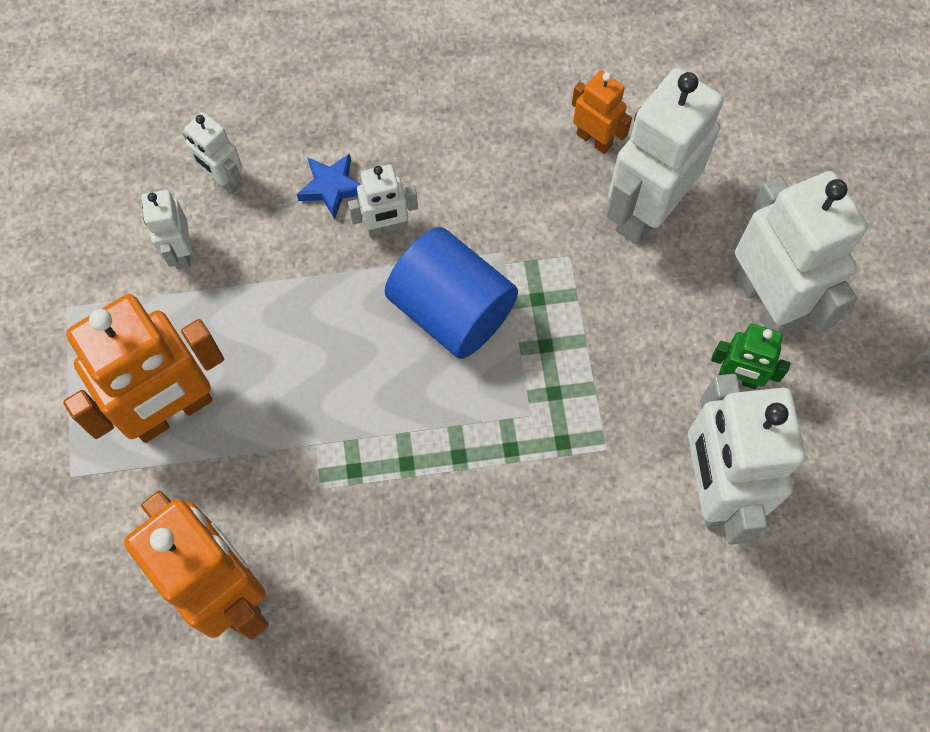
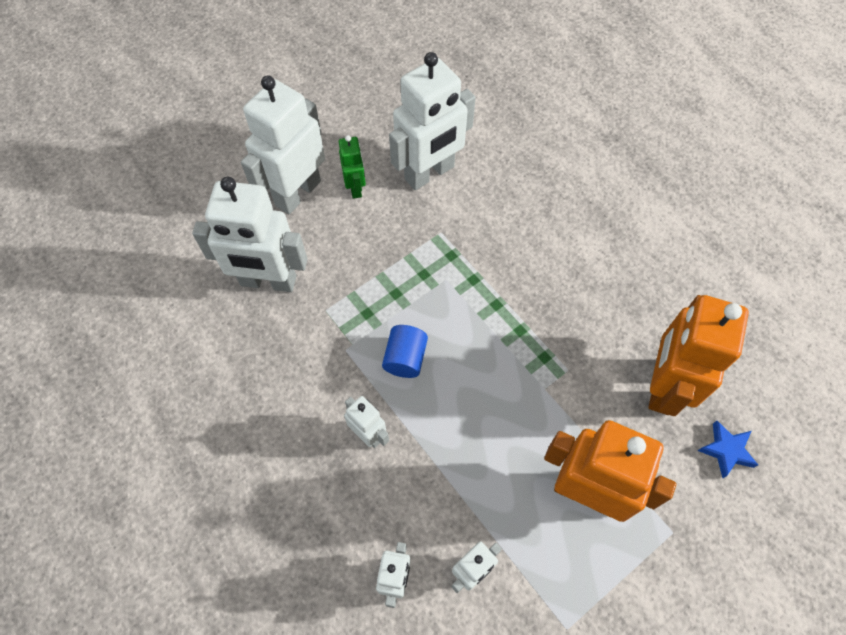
camera: 120 degrees left, 5 degrees down
blue star [297,154,361,220] -> blue star moved to [698,421,758,478]
blue cylinder [385,227,518,359] -> blue cylinder [382,325,428,378], size x0.57
orange robot [572,71,632,154] -> none

